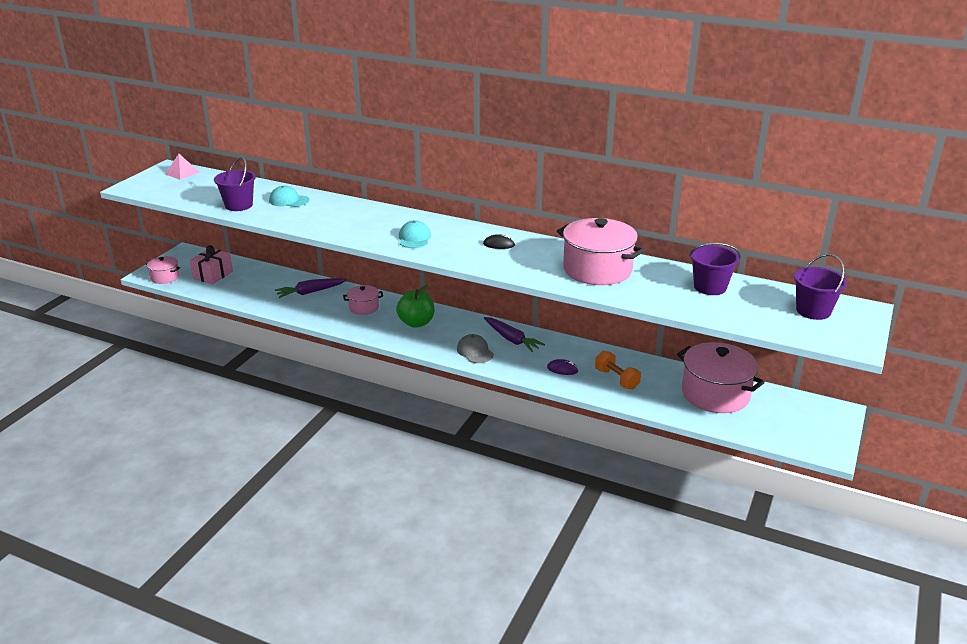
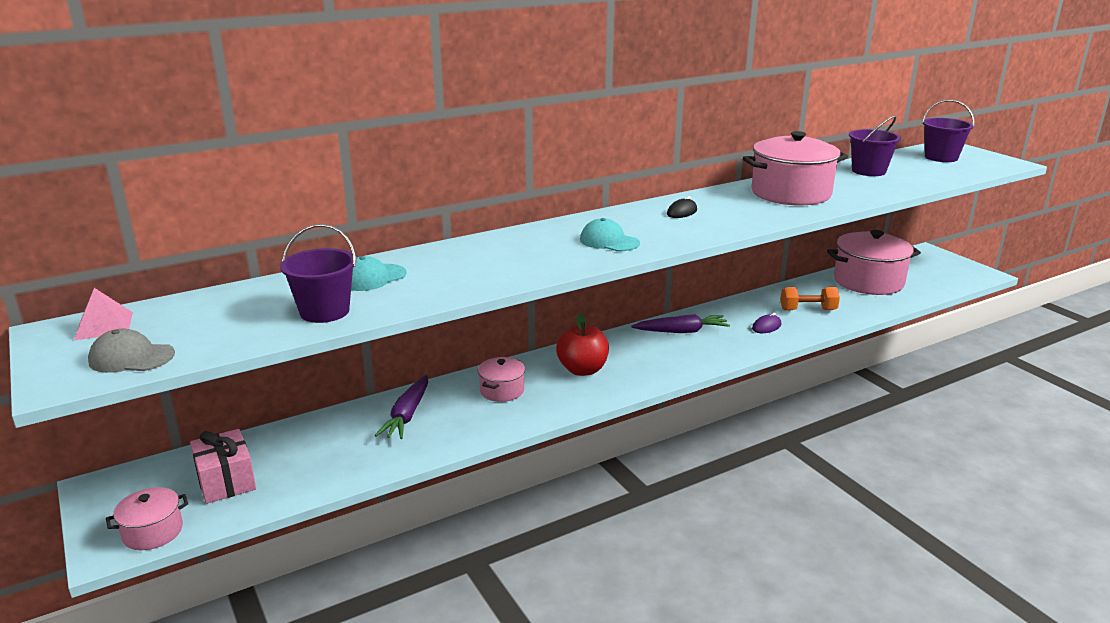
camera: 55 degrees left, 5 degrees down
green apple [396,285,434,328] -> red apple [556,314,609,376]
grey cap [457,334,494,363] -> grey cap moved to [88,329,175,373]

